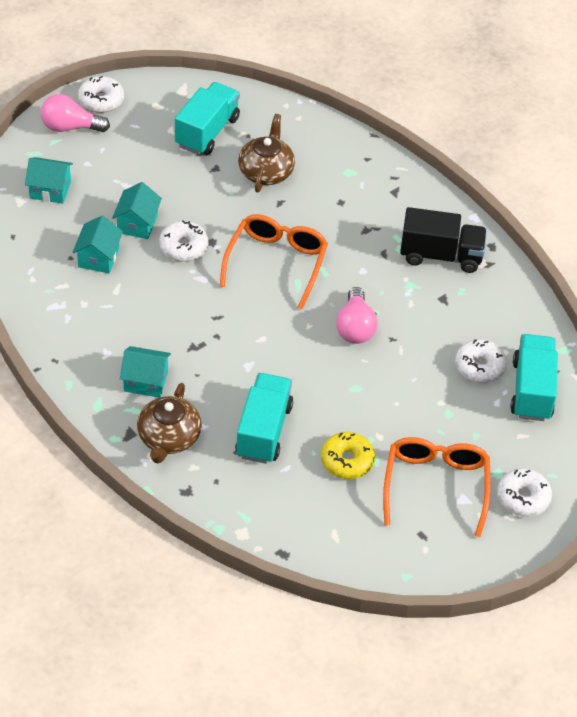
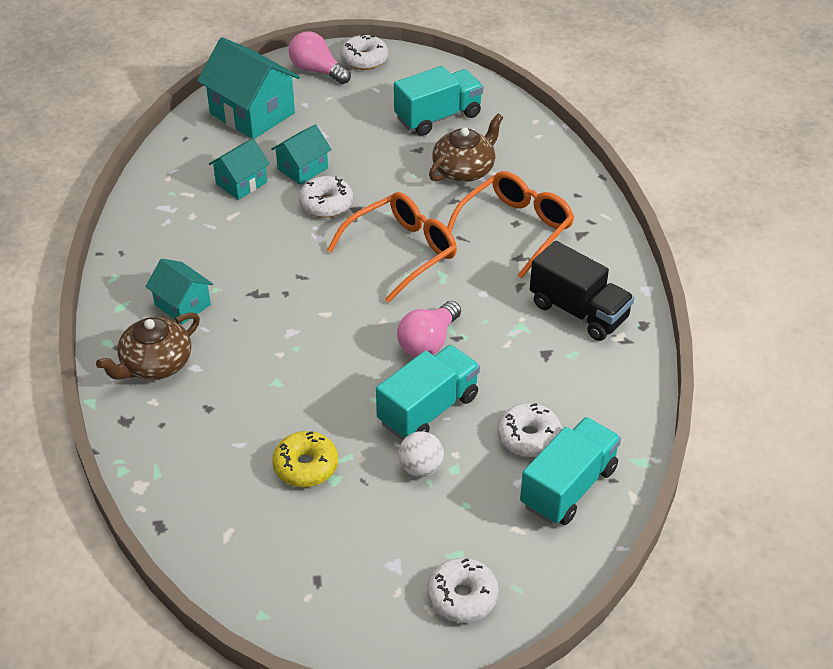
camera: 35 degrees right, 5 degrees down
turquoise house [25,157,73,204] -> turquoise house [197,37,300,139], size x1.76
turquoise truck [235,373,293,464] -> turquoise truck moved to [376,345,480,441]
orange glasses [383,437,490,537] -> orange glasses moved to [447,171,575,279]
none -> white ball [398,431,444,477]

